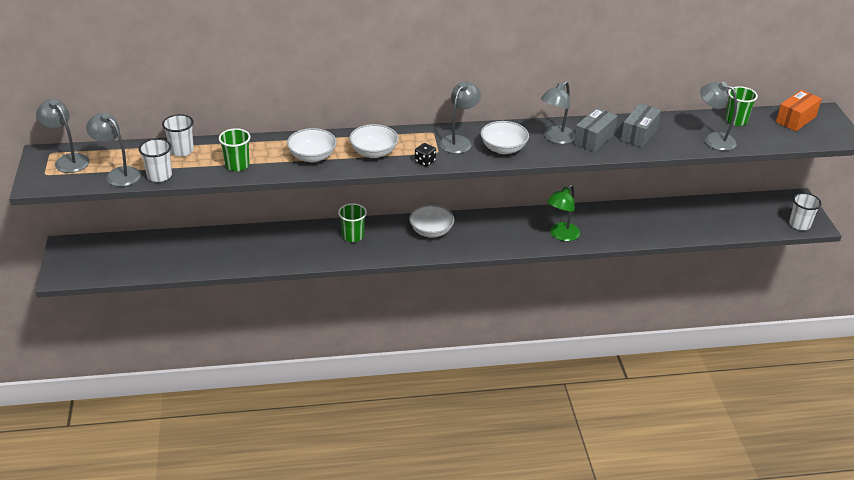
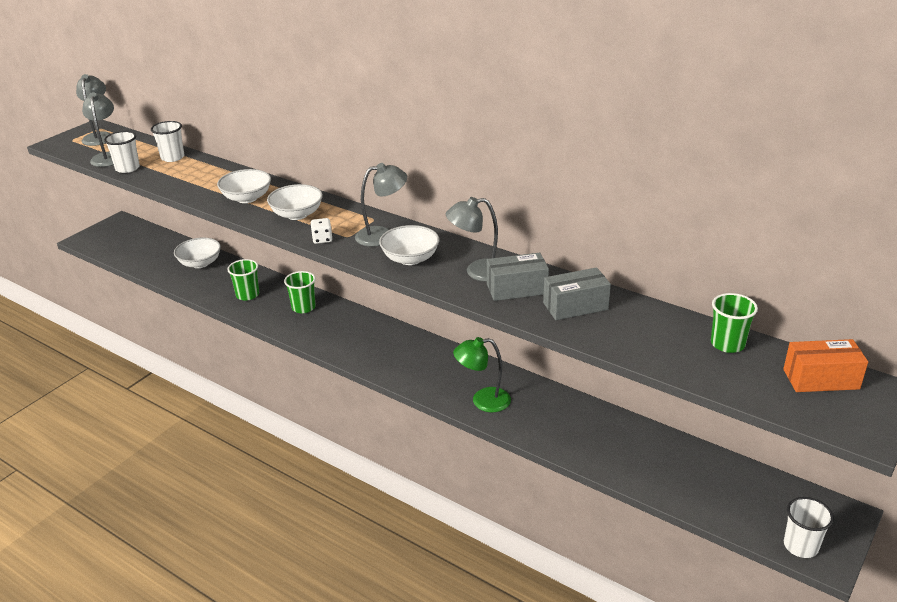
camera: 45 degrees right, 5 degrees down
green cup [219,128,250,171] -> green cup moved to [227,259,259,301]
white bowl [409,205,454,238] -> white bowl moved to [174,238,221,268]
black dice [415,143,436,167] -> white dice [310,218,332,244]
grey lamp [700,82,737,151] -> none

